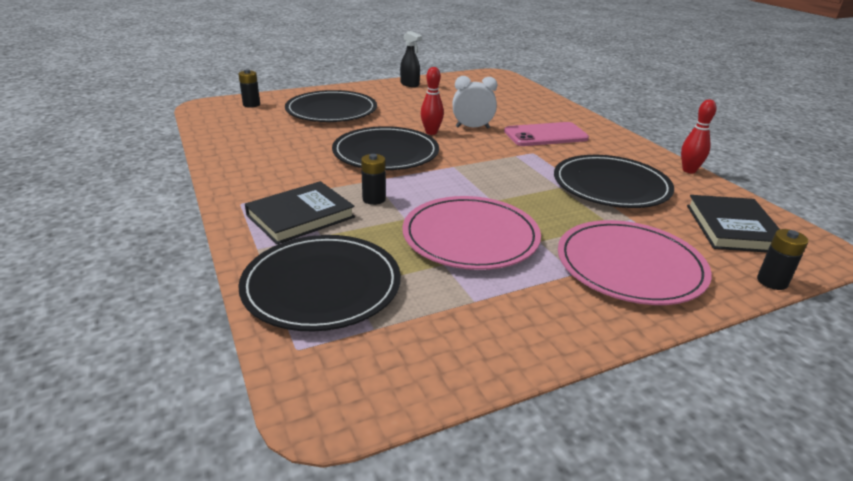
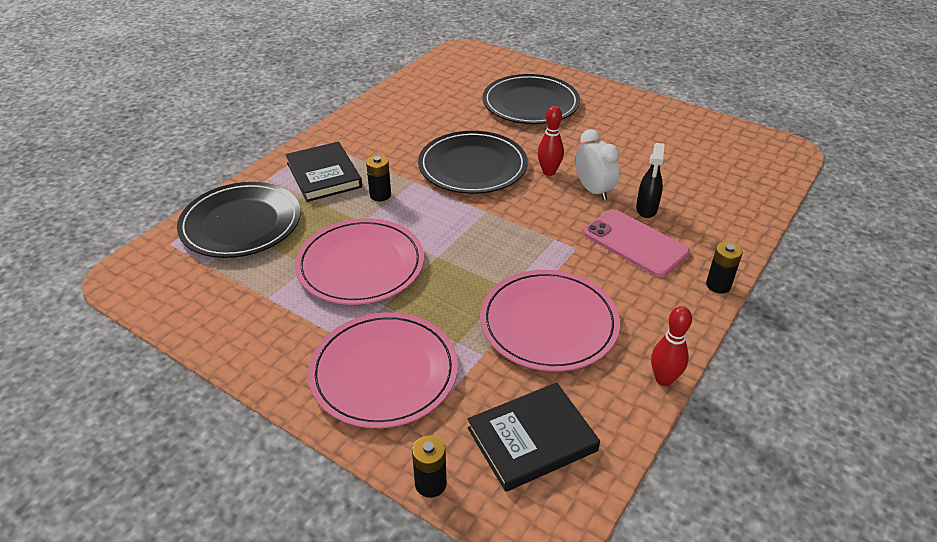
camera: 60 degrees right, 10 degrees up
black battery [239,69,260,108] -> black battery moved to [706,242,743,294]
black book [245,181,355,244] -> black book turned 45 degrees clockwise [285,142,362,202]
black spray bottle [400,31,422,87] -> black spray bottle moved to [636,143,665,218]
black plate [554,155,674,208] -> pink plate [480,270,620,372]

